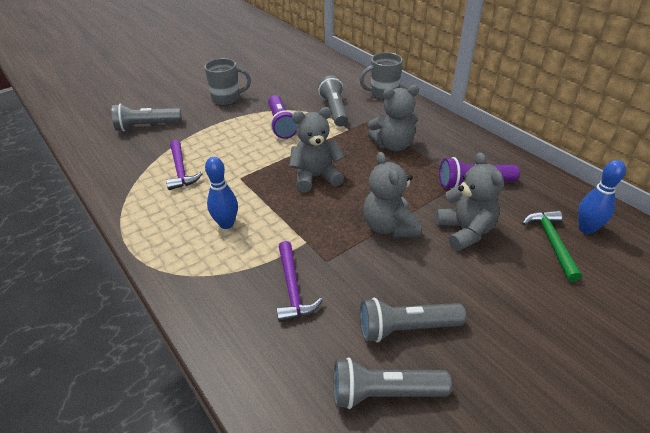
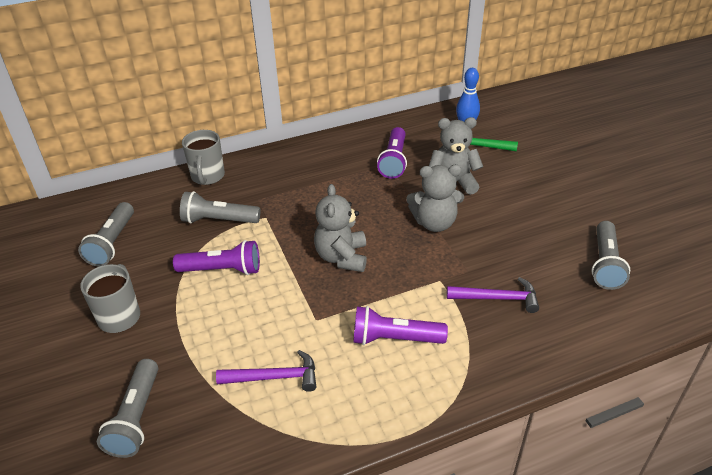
camera: 75 degrees left, 0 degrees up
blue bowling pin [205,157,238,229] -> purple flashlight [353,306,448,345]
grey flashlight [360,298,466,343] -> grey flashlight moved to [78,202,134,267]
grey teddy bear [368,85,419,151] -> none

